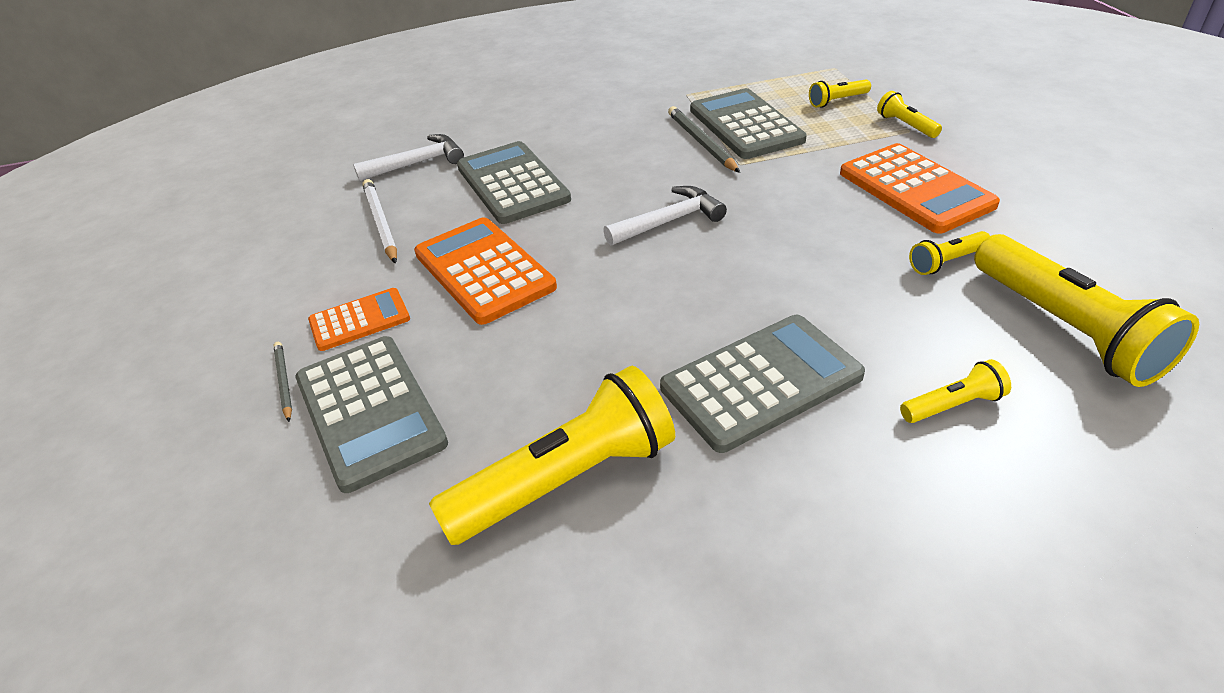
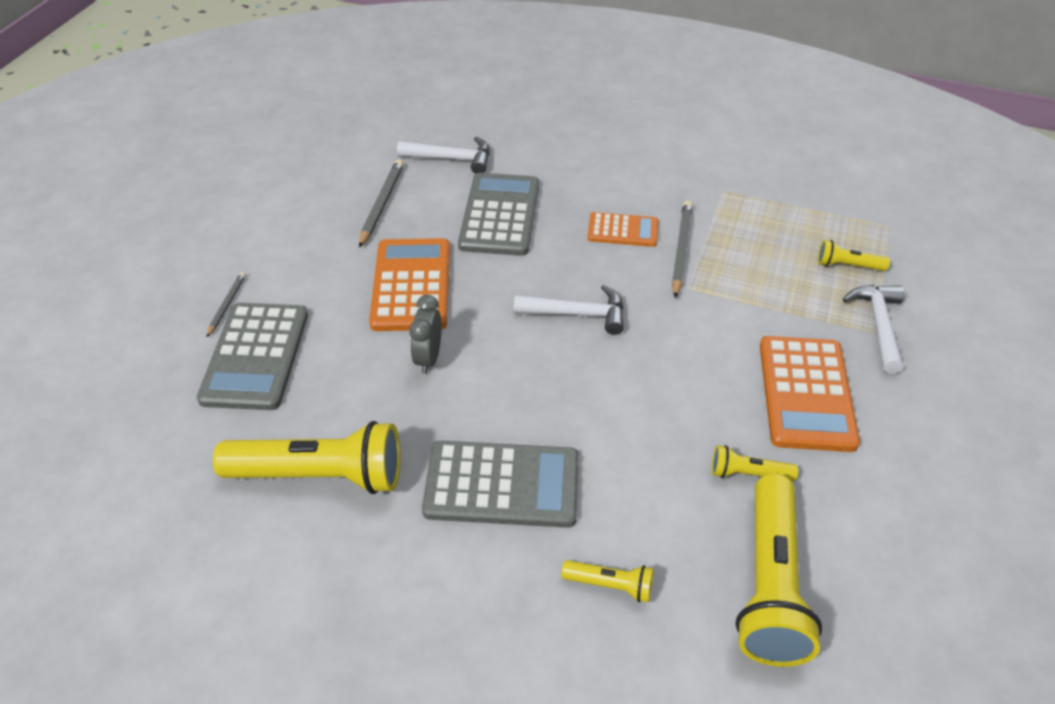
camera: 30 degrees right, 5 degrees up
orange calculator [308,288,410,351] -> orange calculator moved to [587,212,658,247]
white pencil [362,179,397,264] -> grey pencil [359,159,404,248]
grey calculator [690,88,807,159] -> none
yellow flashlight [877,91,942,138] -> white hammer [843,285,904,374]
none -> grey clock [409,295,442,374]

